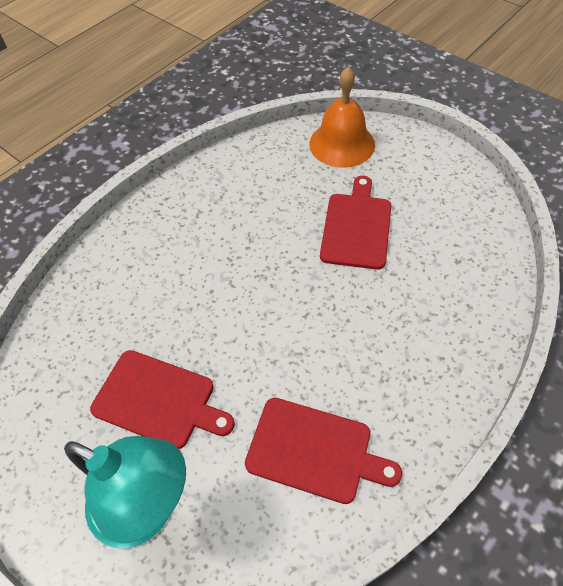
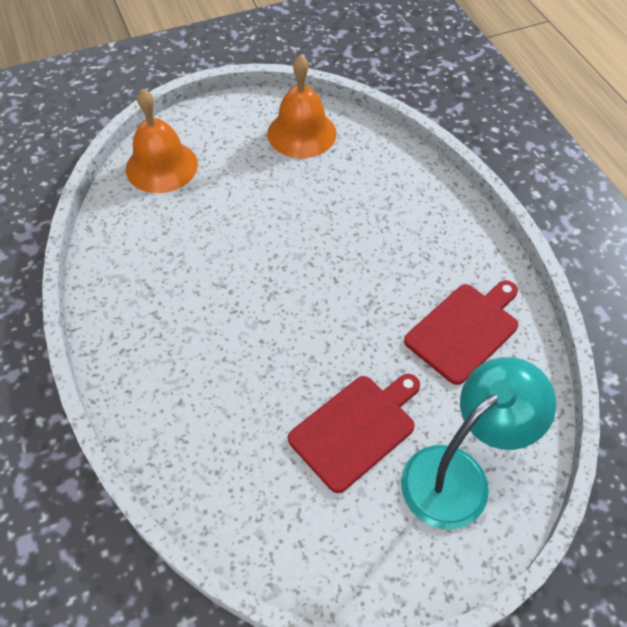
camera: 65 degrees left, 0 degrees up
red cutting board [320,176,391,270] -> none
none -> orange bell [267,55,337,158]

